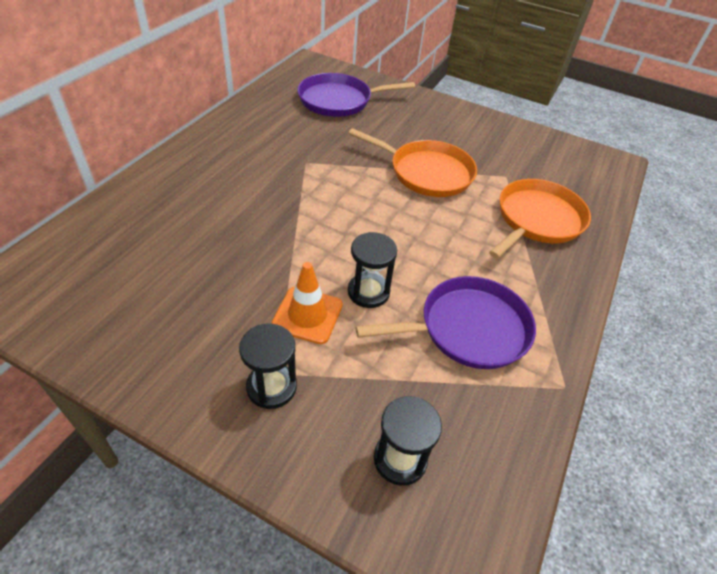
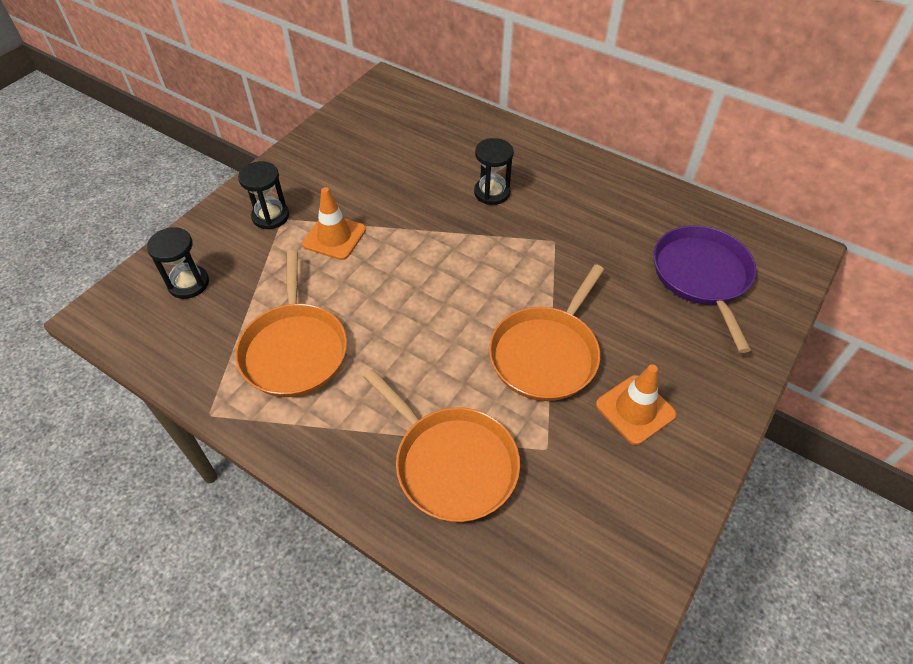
camera: 100 degrees right, 5 degrees up
black hourglass [348,232,397,308] -> black hourglass moved to [474,138,514,205]
purple pan [356,276,536,369] -> orange pan [235,250,347,397]
none -> orange traffic cone [596,364,676,445]

